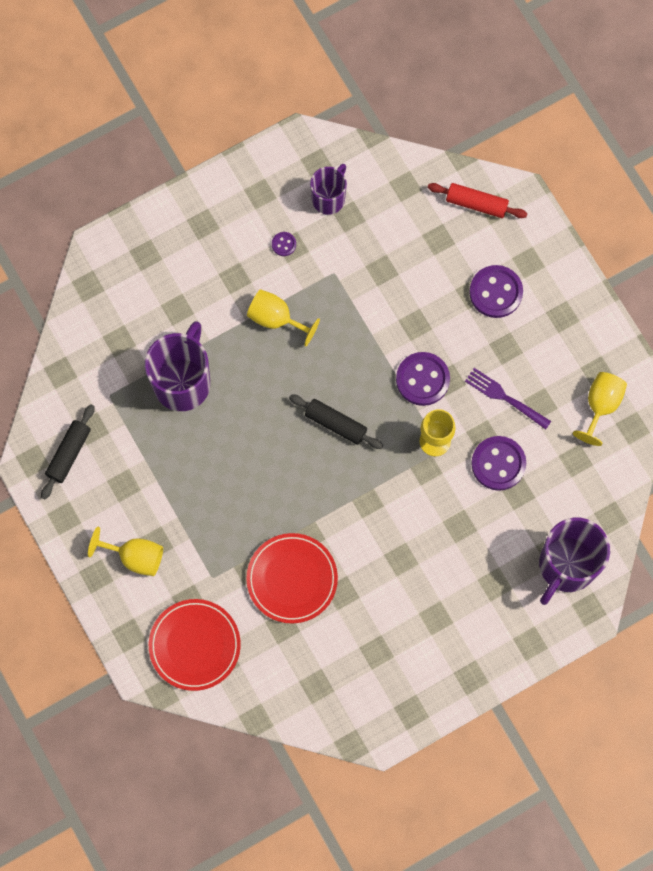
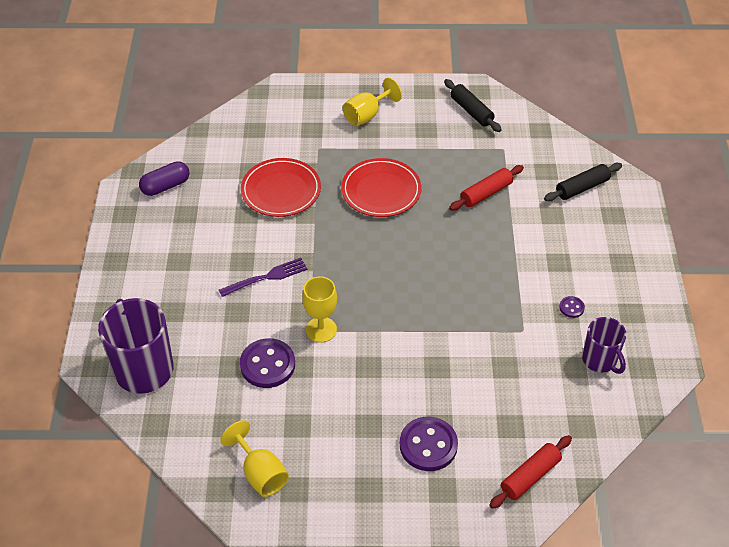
camera: 120 degrees right, 25 degrees down
purple mug [145,321,210,411] -> red rolling pin [449,165,524,210]
red plate [149,599,241,691] -> red plate moved to [341,158,421,217]
yellow goblet [247,289,320,346] -> none
black rolling pin [289,394,383,449] -> black rolling pin moved to [544,163,622,201]
purple button [396,352,450,406] -> none
purple fork [465,368,551,430] -> purple fork moved to [219,258,308,297]
none -> purple capsule [139,161,189,196]

